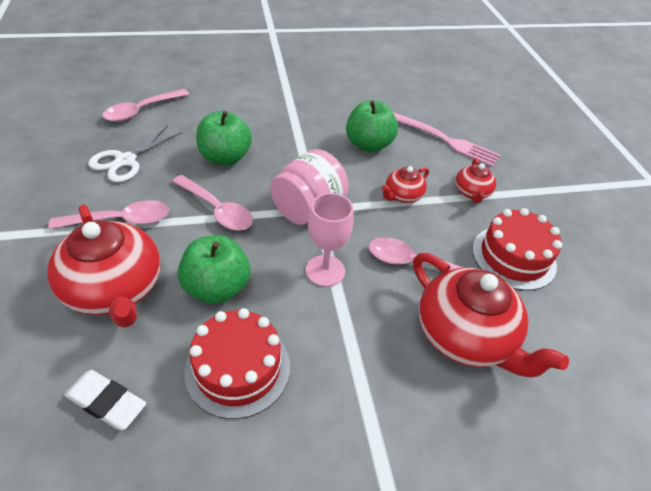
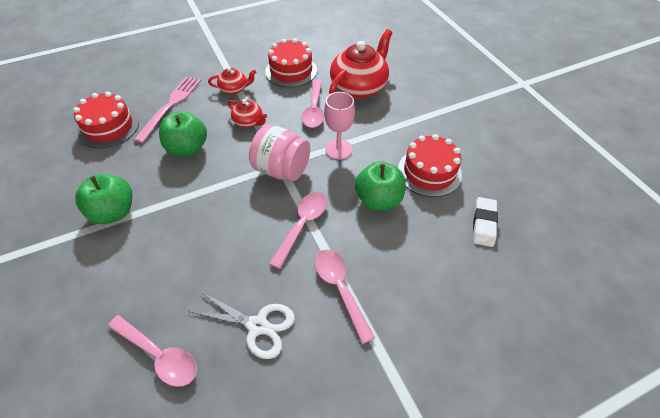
camera: 100 degrees left, 5 degrees up
red teapot [47,204,160,328] -> none
green apple [196,111,252,166] -> green apple moved to [75,174,132,224]
none -> red cake [73,92,139,148]

